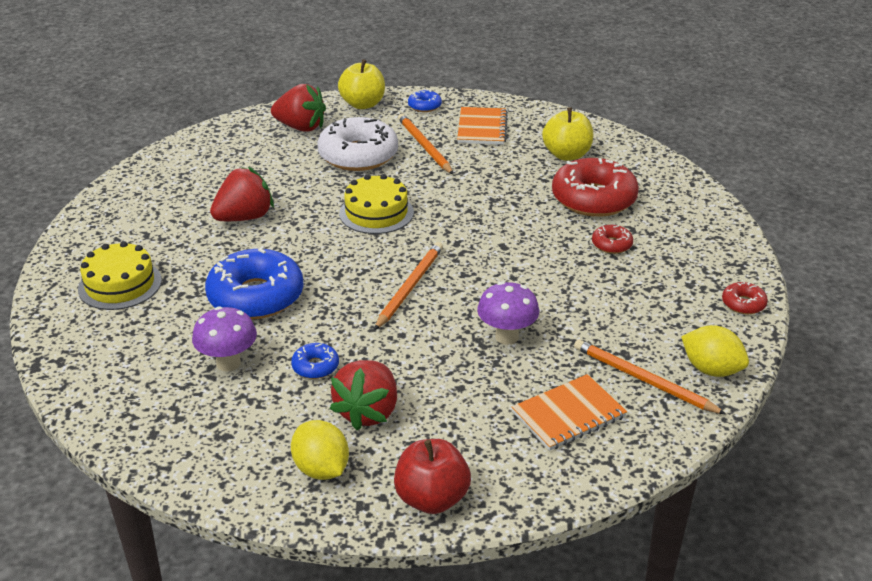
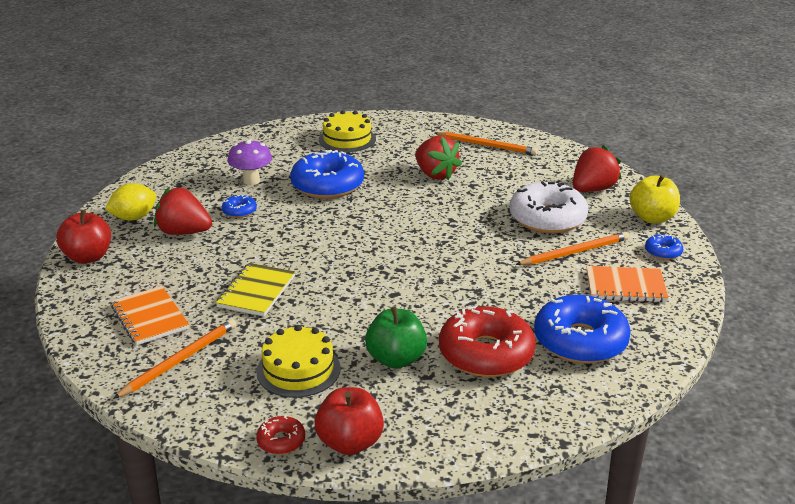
camera: 90 degrees right, 5 degrees down
red strawberry [271,84,326,132] -> red strawberry turned 150 degrees counterclockwise [573,145,621,192]
yellow cake [339,174,414,234] -> yellow cake moved to [256,325,341,398]
orange pencil [374,242,443,330] -> orange pencil moved to [435,132,538,155]
purple mushroom [477,282,539,345] -> yellow notebook [216,263,295,316]
yellow apple [542,107,593,161] -> blue donut [534,295,631,364]
red donut [592,225,633,254] -> green apple [365,306,427,369]
yellow lemon [681,325,749,377] -> none
none -> red apple [314,387,384,455]

